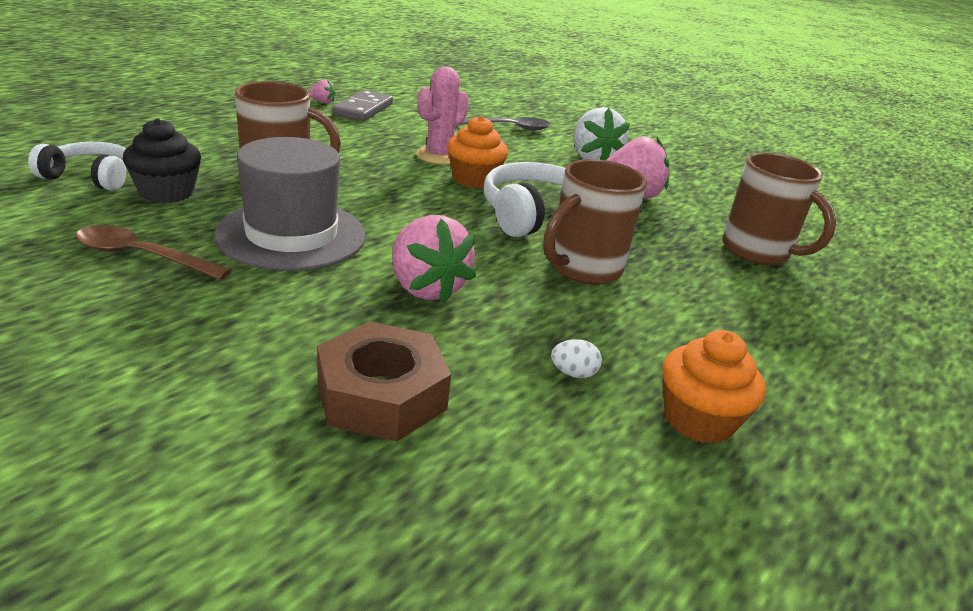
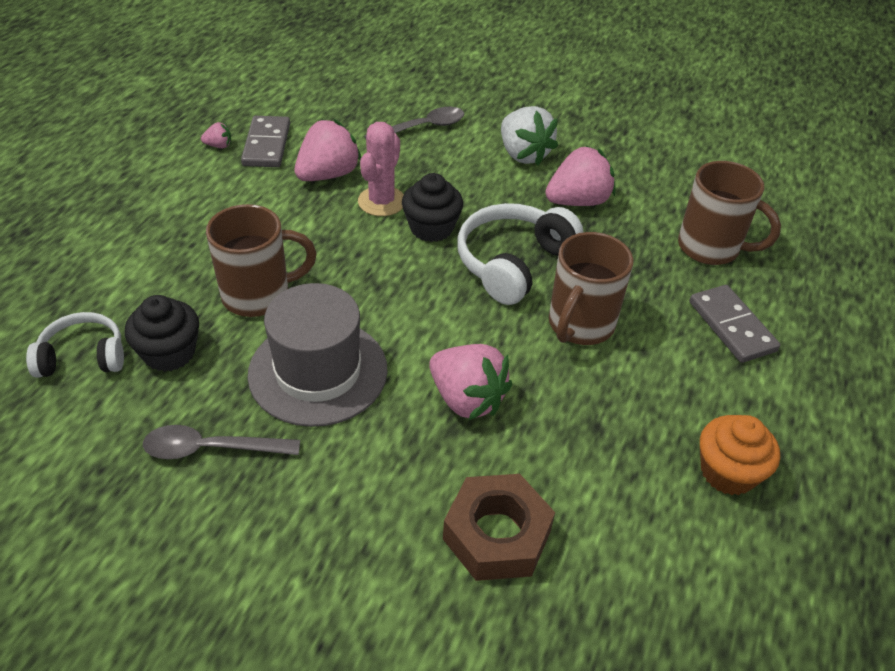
camera: 15 degrees left, 15 degrees up
brown spoon [76,225,231,280] -> grey spoon [143,425,300,459]
orange cupcake [447,116,508,188] -> black cupcake [402,173,463,242]
white egg [551,339,602,378] -> none
none -> pink strawberry [295,119,361,181]
none -> grey domino [689,285,780,363]

